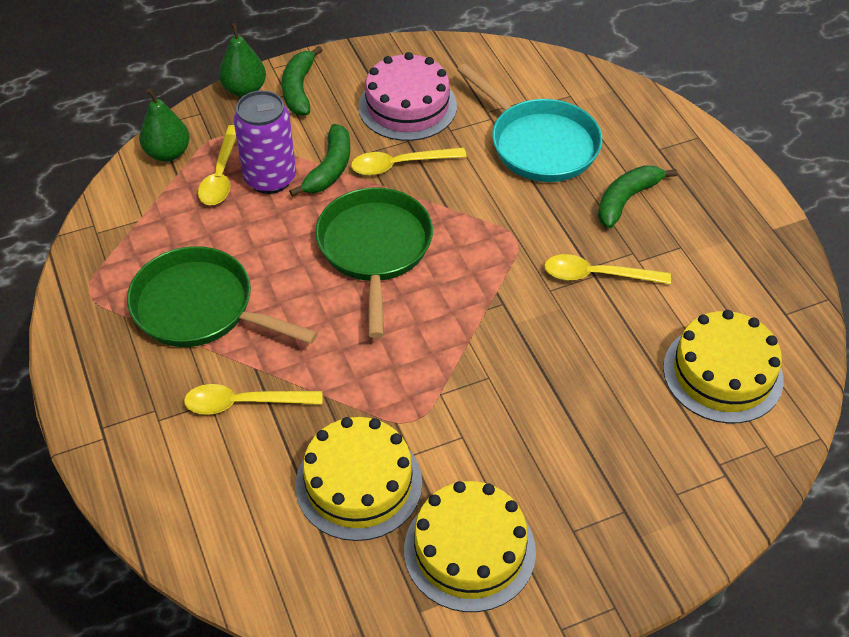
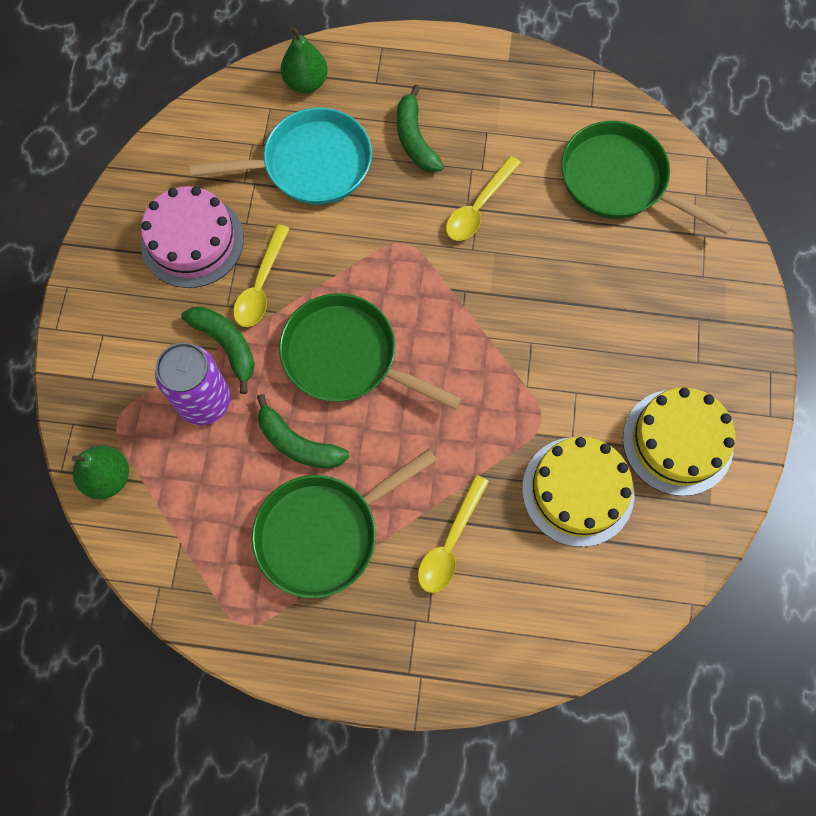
camera: 60 degrees left, 20 degrees up
yellow spoon [198,125,236,205] -> none
green pear [219,23,266,97] -> green pear moved to [281,26,328,93]
green banana [282,46,323,116] -> green banana moved to [257,394,349,469]
yellow cake [663,310,784,423] -> green pan [561,121,733,234]

